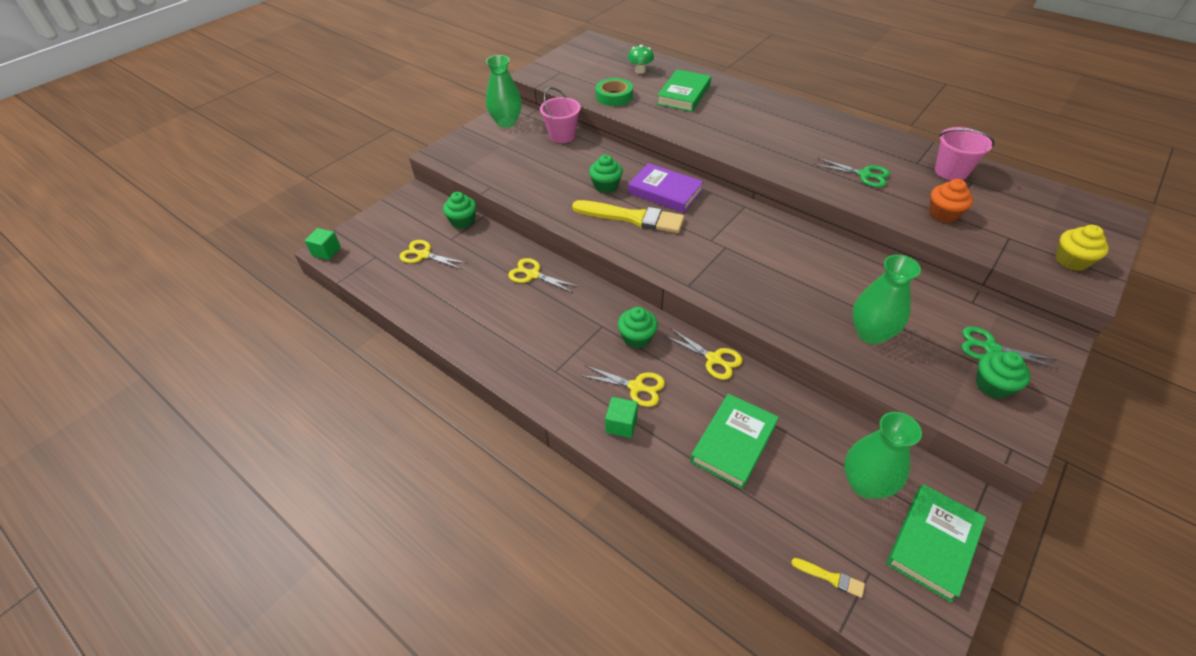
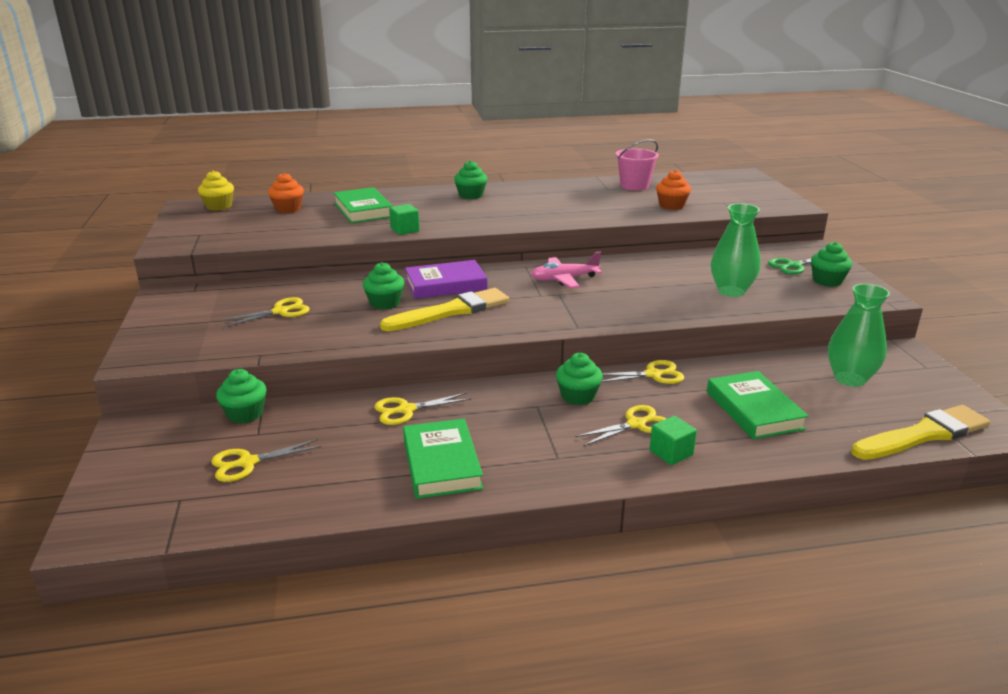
camera: 50 degrees left, 20 degrees down
green cube [305,228,341,260] -> green cube moved to [389,204,419,235]
green vase [486,55,522,128] -> none
pink bucket [540,87,581,143] -> none
green tape [596,78,633,106] -> none
green mushroom [628,45,654,74] -> orange cupcake [268,173,304,213]
yellow brush [791,558,865,598] -> yellow brush [851,405,990,460], size x2.41
green scissors [815,158,890,187] -> none
green book [886,484,986,603] -> green book moved to [403,419,483,499]
yellow cupcake [1055,225,1109,271] -> yellow cupcake moved to [198,170,234,211]
none -> yellow scissors [220,297,310,327]
none -> green cupcake [454,161,487,199]
none -> pink plane [531,252,602,288]

